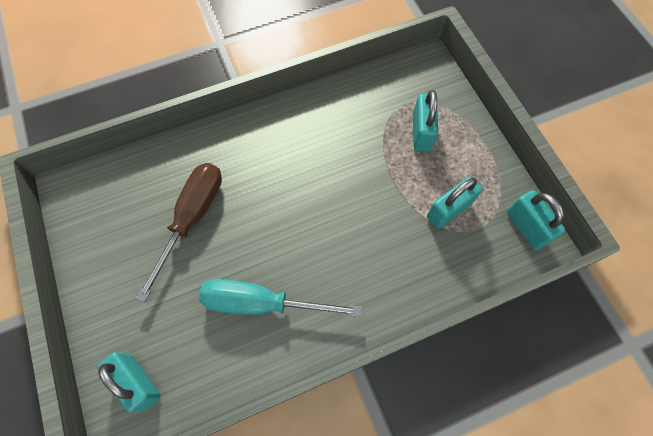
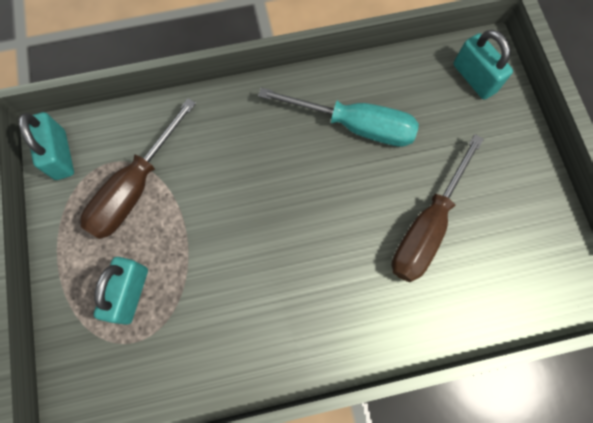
camera: 170 degrees left, 5 degrees up
turquoise padlock [427,177,482,229] -> brown screwdriver [80,98,196,239]

